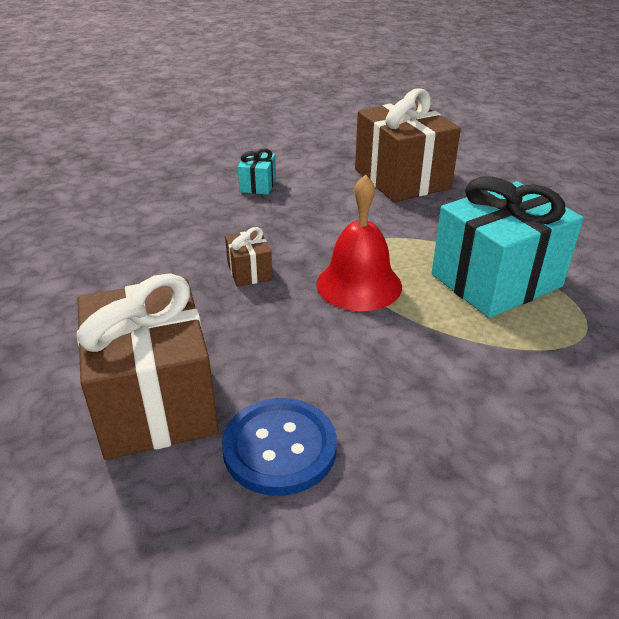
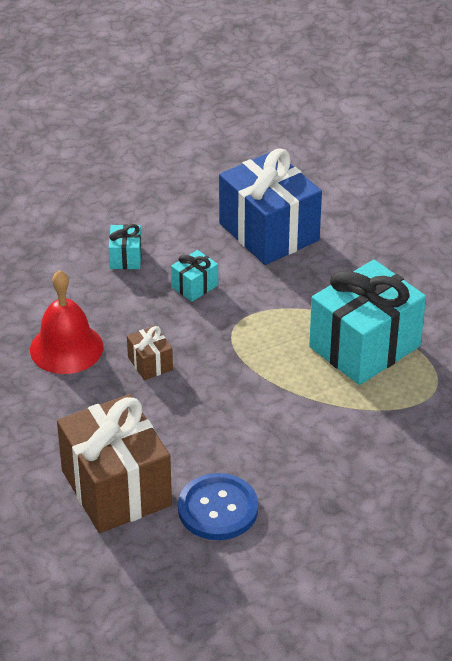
camera: 10 degrees left, 5 degrees up
red bell [316,174,402,311] -> red bell moved to [30,270,103,374]
brown gift [355,89,461,202] -> blue gift [219,148,322,265]
none -> turquoise gift [171,250,218,302]

